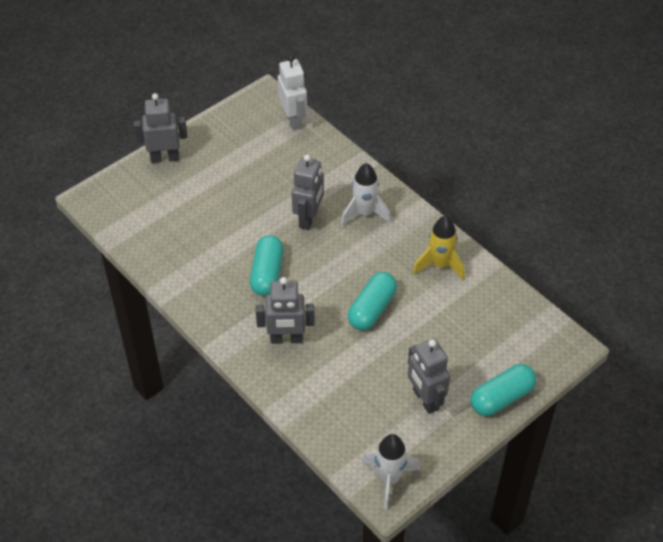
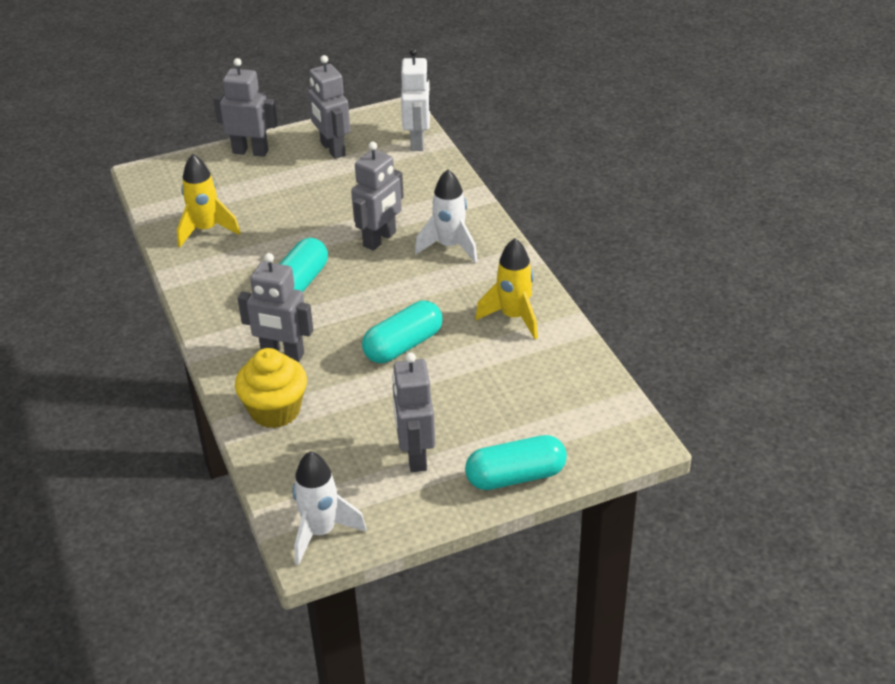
camera: 20 degrees right, 10 degrees down
none -> yellow rocket [177,154,241,247]
none -> yellow cupcake [235,348,307,428]
none -> grey robot [308,55,351,159]

